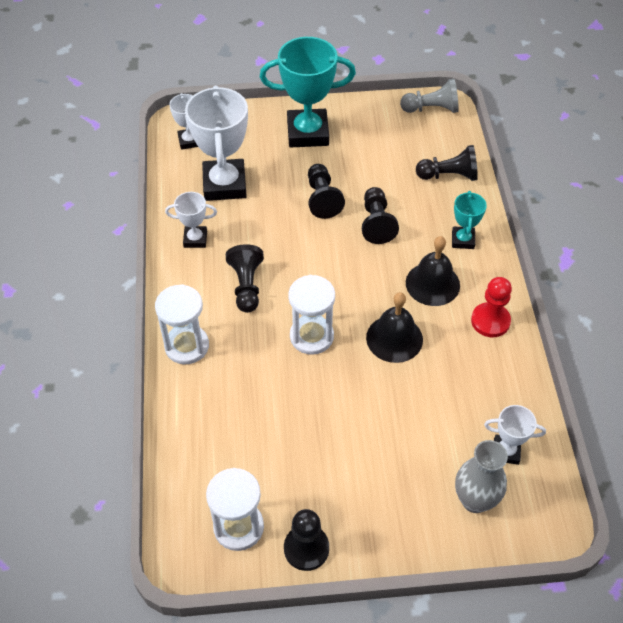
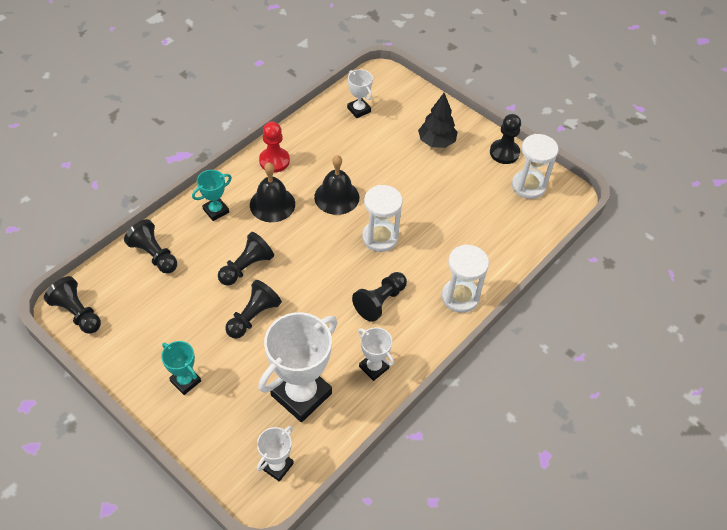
camera: 135 degrees left, 0 degrees up
turquoise trophy [260,37,356,148] -> turquoise trophy [161,341,201,395], size x0.51
grey pawn [400,79,459,113] -> black pawn [44,276,101,334]
grey vase [455,440,508,513] -> none
none -> black tree [418,93,458,148]

